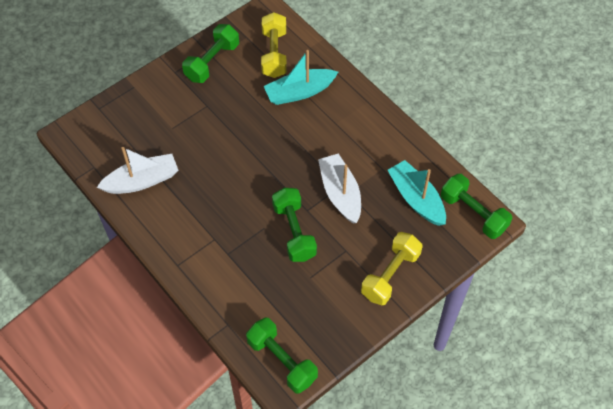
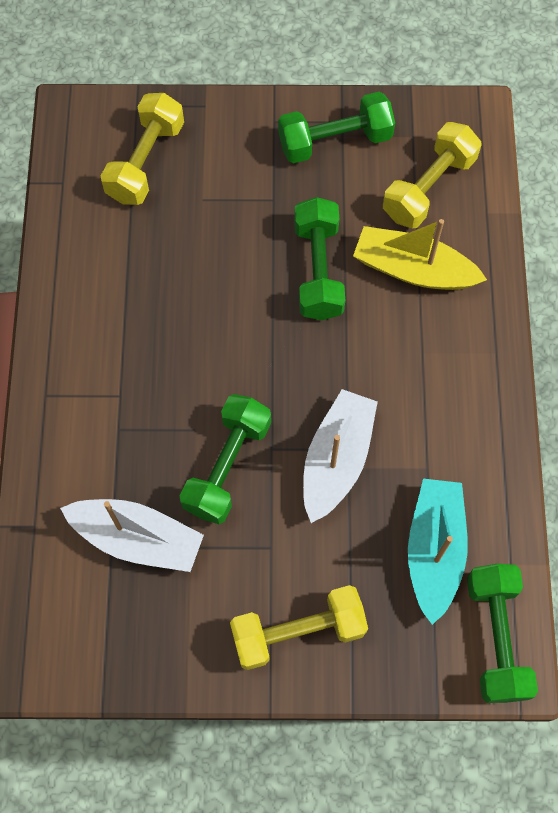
camera: 40 degrees right, 10 degrees up
white boat [97,147,179,194] -> white boat moved to [60,499,204,572]
green dumbbell [246,318,318,394] -> green dumbbell moved to [294,197,345,320]
turquoise boat [264,50,338,105] -> yellow boat [353,219,487,290]
none -> yellow dumbbell [101,93,184,205]

